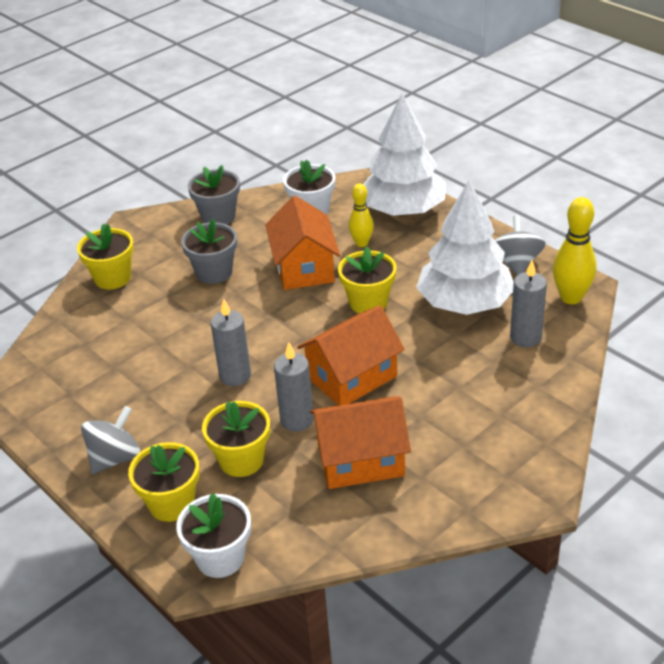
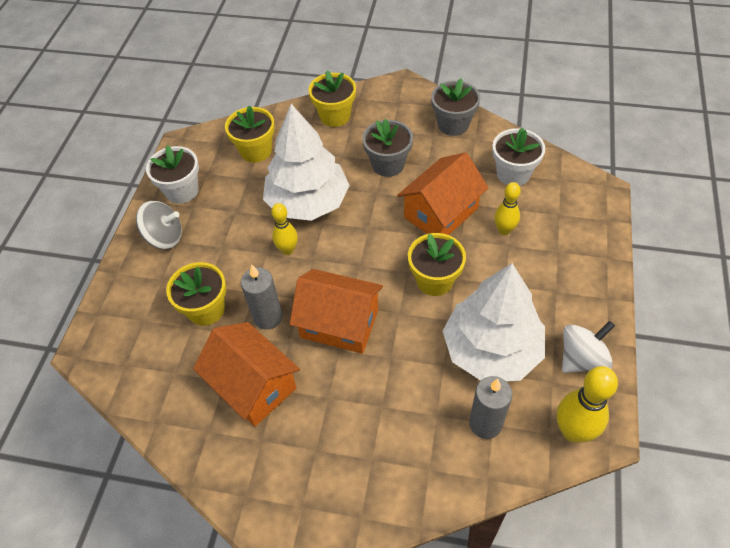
camera: 55 degrees right, 15 degrees up
yellow flower pot [128,442,200,522] -> yellow flower pot moved to [225,105,275,163]
white flower pot [176,493,251,578] -> white flower pot moved to [146,145,199,204]
grey candle [211,299,251,386] -> yellow bowling pin [271,203,298,255]
white tree [363,93,446,216] -> white tree moved to [263,104,350,221]
grey spinning top [495,215,546,275] -> white spinning top [562,321,615,373]

